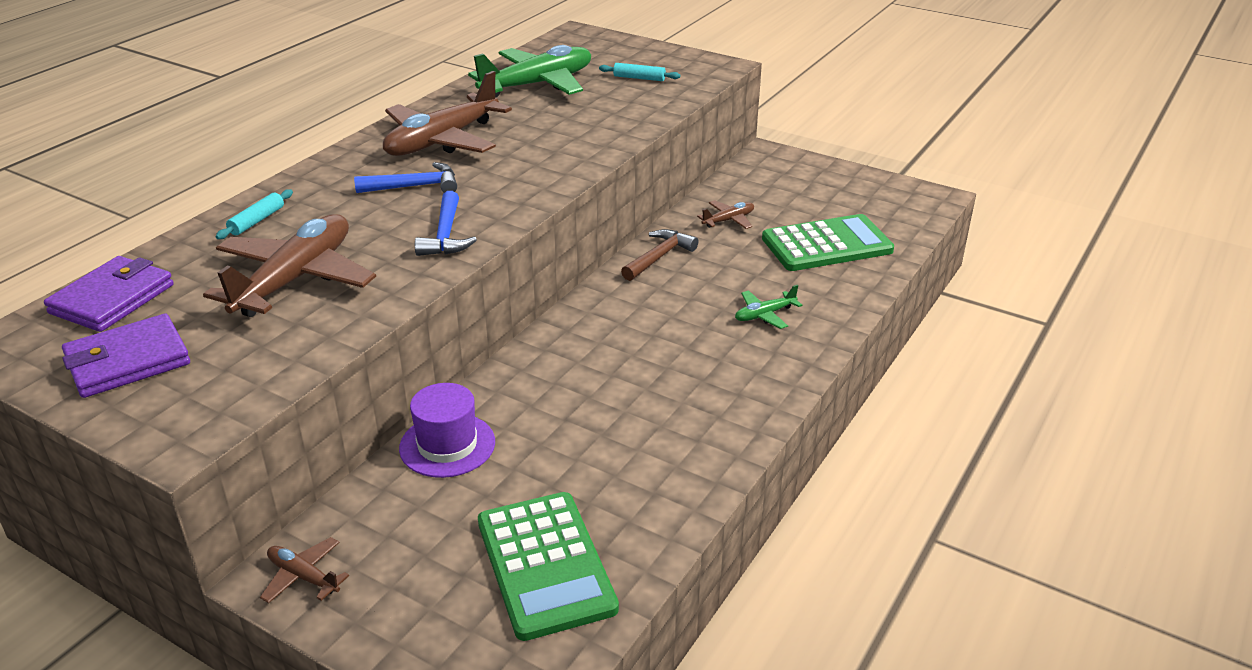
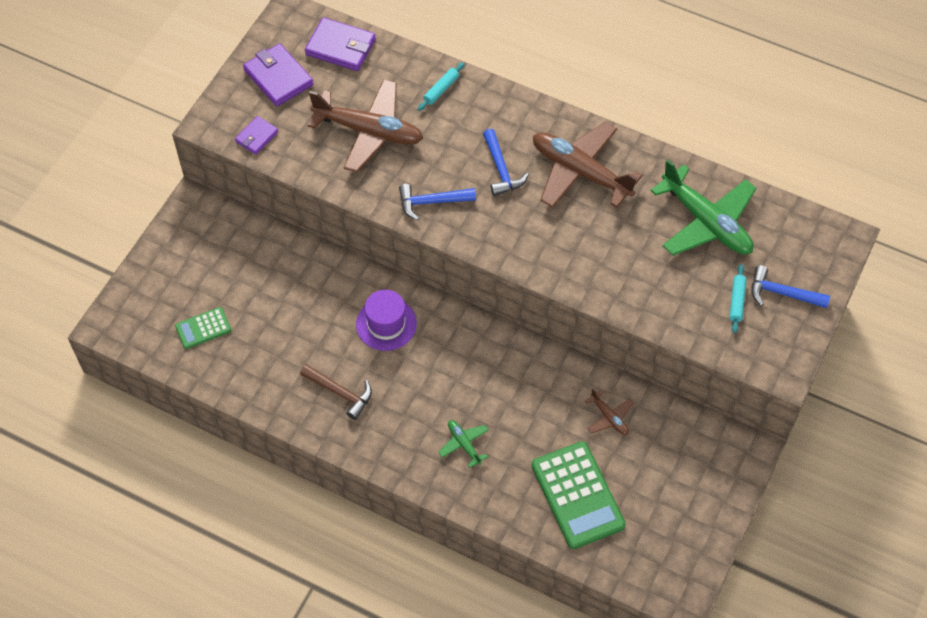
camera: 85 degrees right, 25 degrees up
turquoise rolling pin [215,189,293,239] -> turquoise rolling pin turned 75 degrees counterclockwise [418,62,464,111]
brown plane [260,537,349,603] -> none
purple hat [399,383,495,478] -> purple hat moved to [356,290,417,351]
green calculator [478,492,619,641] -> green calculator [175,307,231,349], size x0.52
brown hammer [621,229,699,281] -> brown hammer moved to [300,364,372,420]
none -> purple wallet [235,116,278,155]
none -> blue hammer [751,265,830,308]

